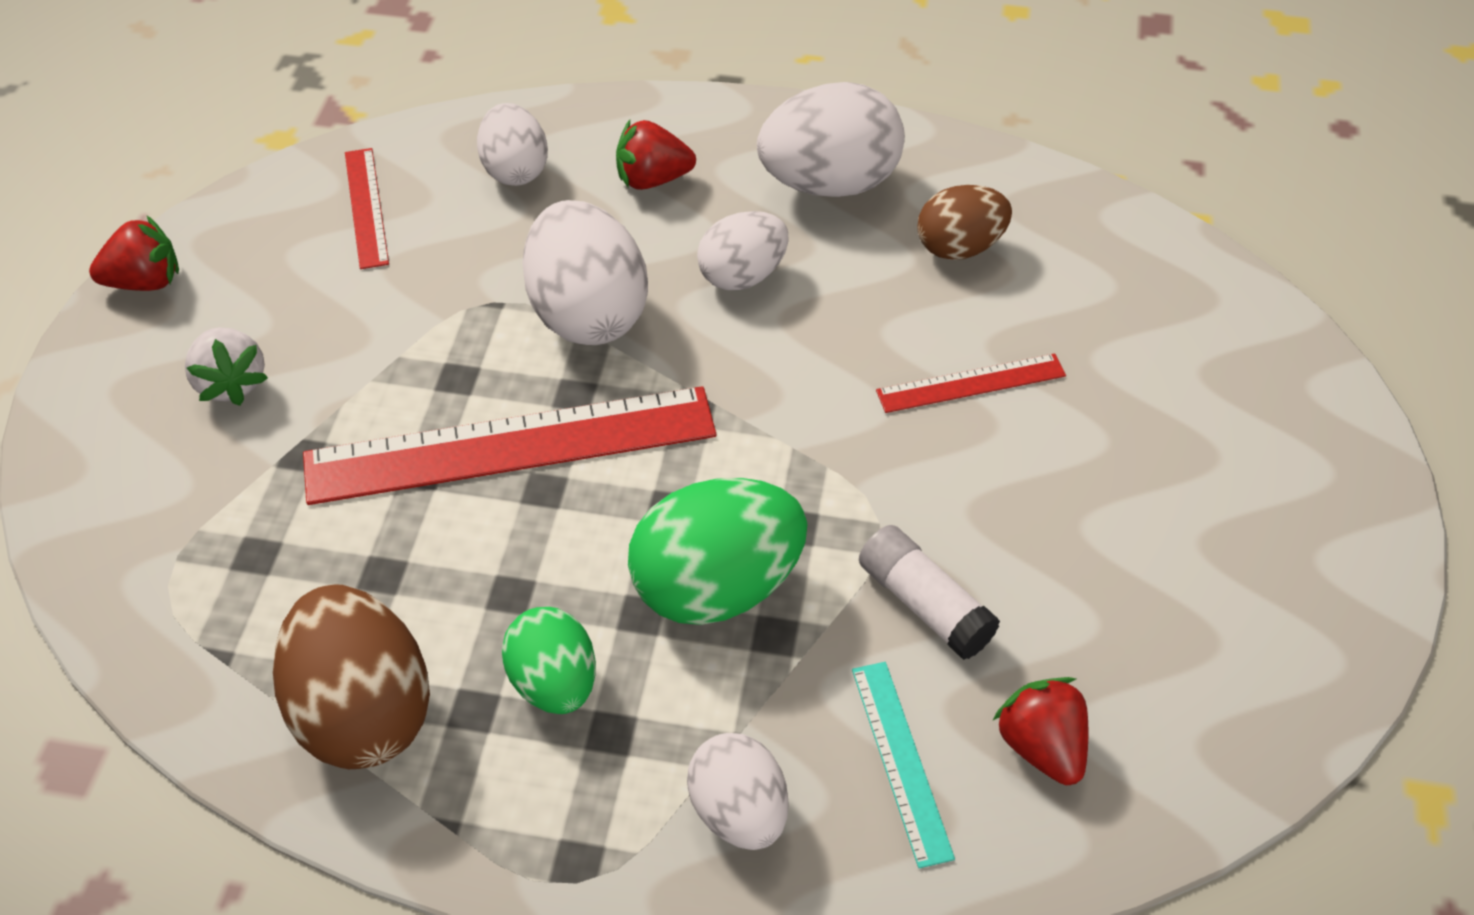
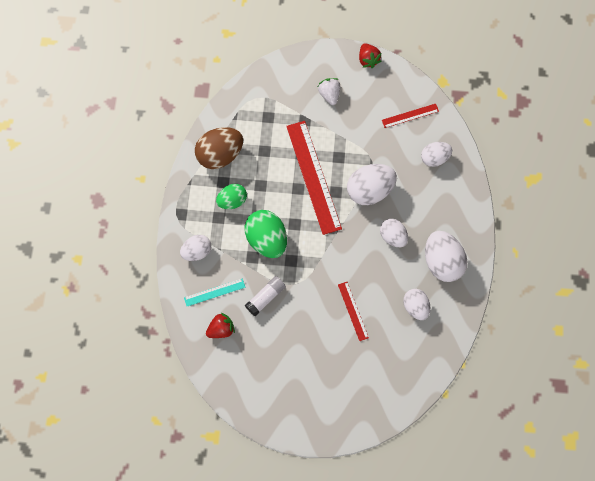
camera: 85 degrees right, 20 degrees up
white strawberry [185,327,268,406] -> white strawberry turned 105 degrees clockwise [318,78,340,105]
red strawberry [616,120,696,190] -> none
brown egg [918,185,1012,260] -> white egg [403,289,430,320]

